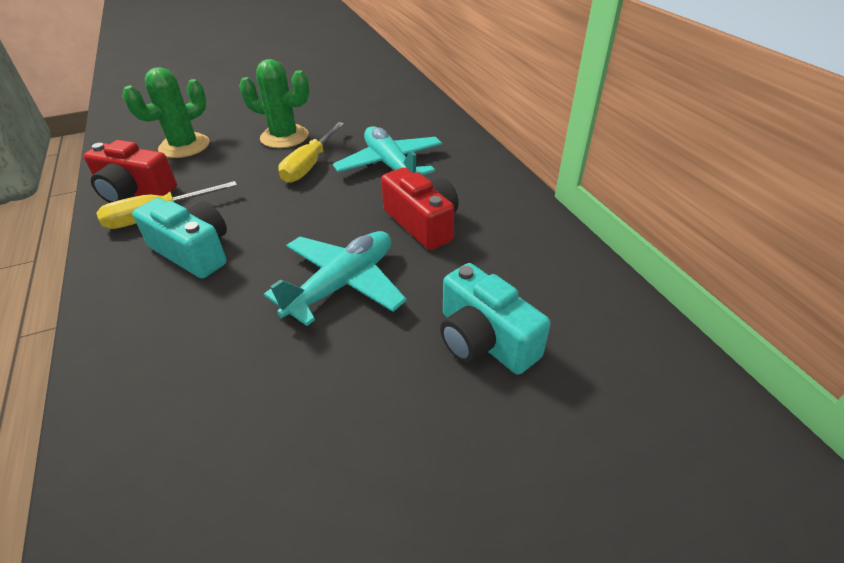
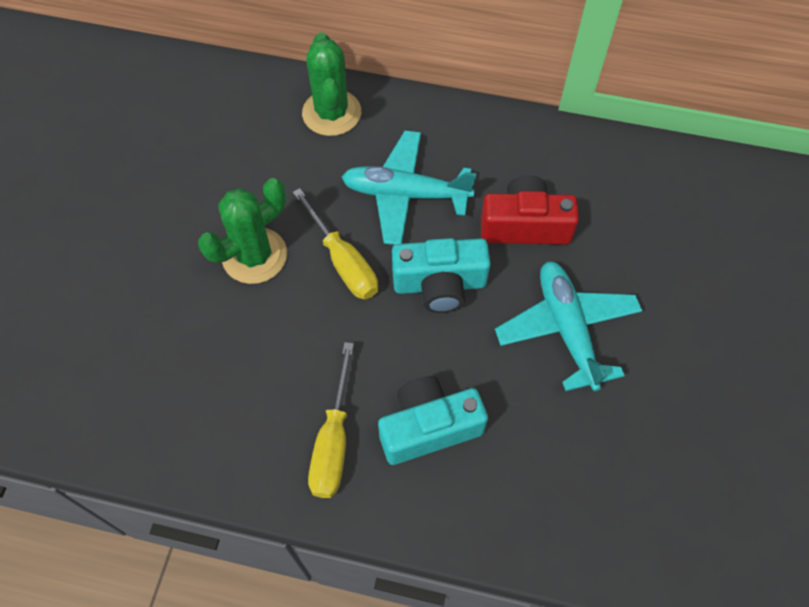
camera: 55 degrees left, 20 degrees up
red camera [84,140,177,203] -> none
green cactus [122,67,210,158] -> green cactus moved to [302,33,361,136]
turquoise camera [440,263,551,374] -> turquoise camera moved to [392,238,491,313]

